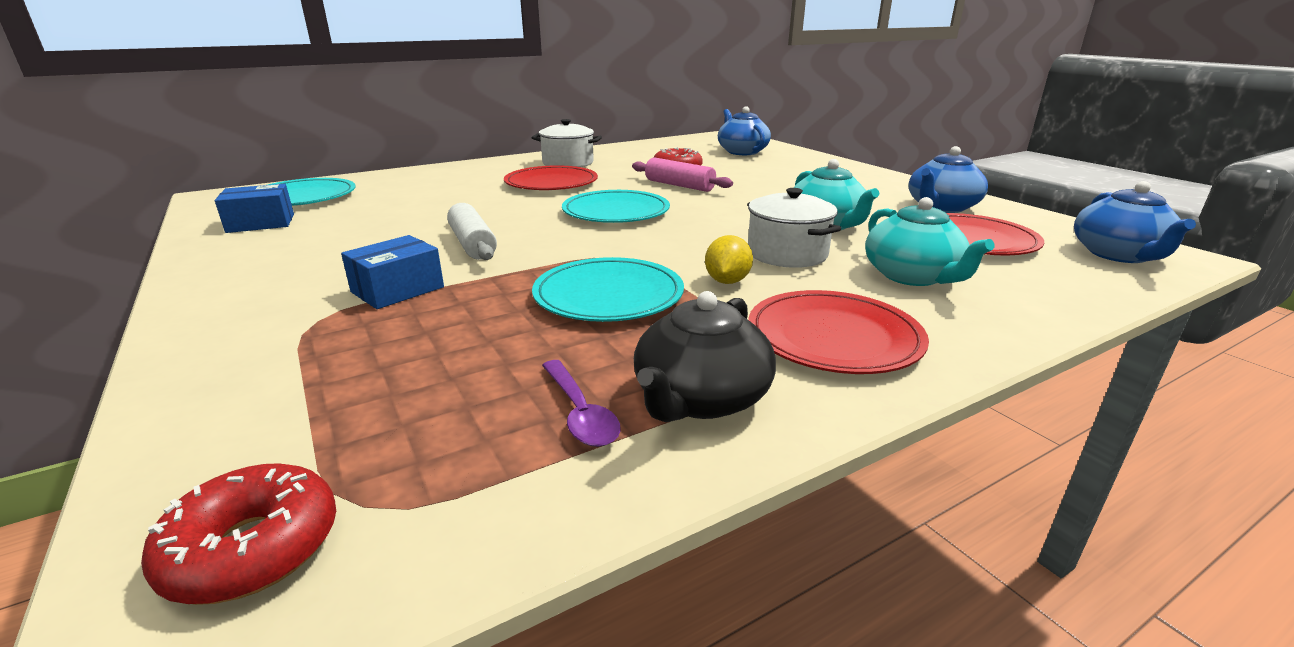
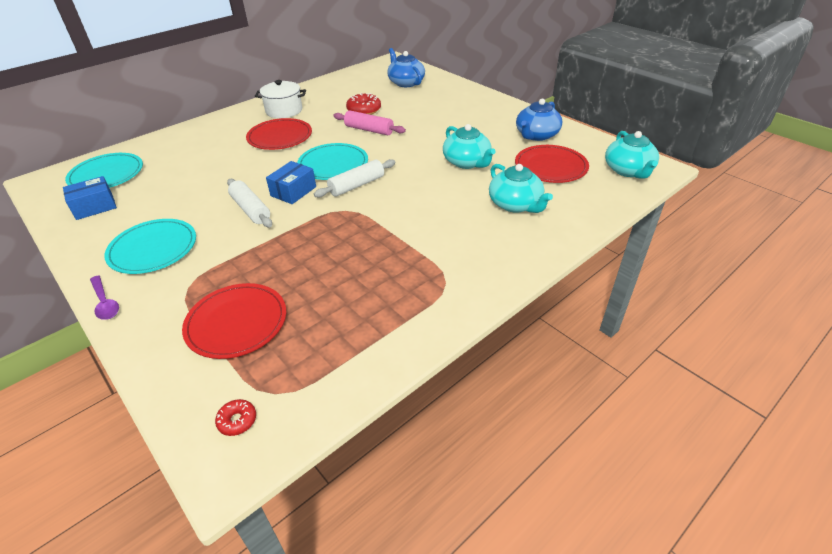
camera: 10 degrees left, 15 degrees up
red donut [141,463,336,605] -> red donut [215,399,256,436], size x0.57
blue box [341,235,444,309] -> blue box moved to [266,161,316,204]
turquoise plate [532,257,684,322] -> turquoise plate moved to [104,219,196,274]
purple spoon [542,360,621,447] -> purple spoon moved to [90,275,119,320]
black teapot [634,291,776,422] -> none
yellow lemon [705,235,753,284] -> none
white pot [747,188,841,268] -> none
red plate [748,290,929,374] -> red plate moved to [182,283,286,359]
blue teapot [1074,181,1196,263] -> turquoise teapot [605,131,659,179]
none -> white rolling pin [314,159,395,197]

